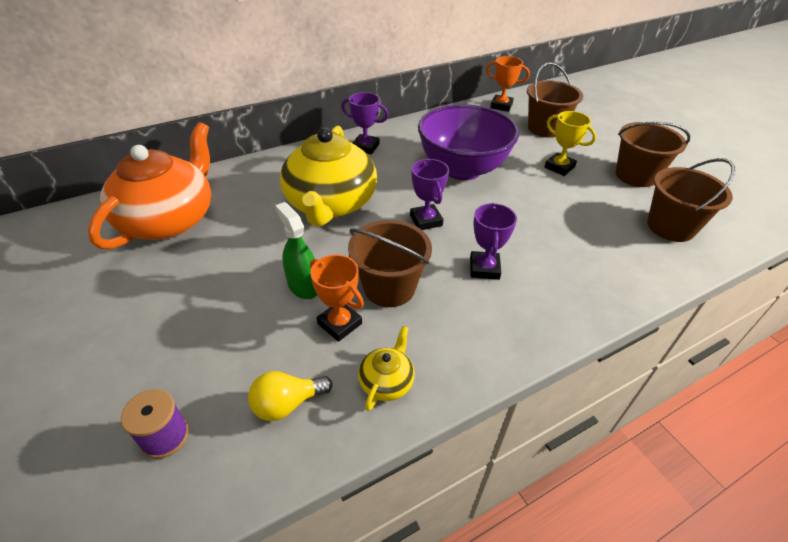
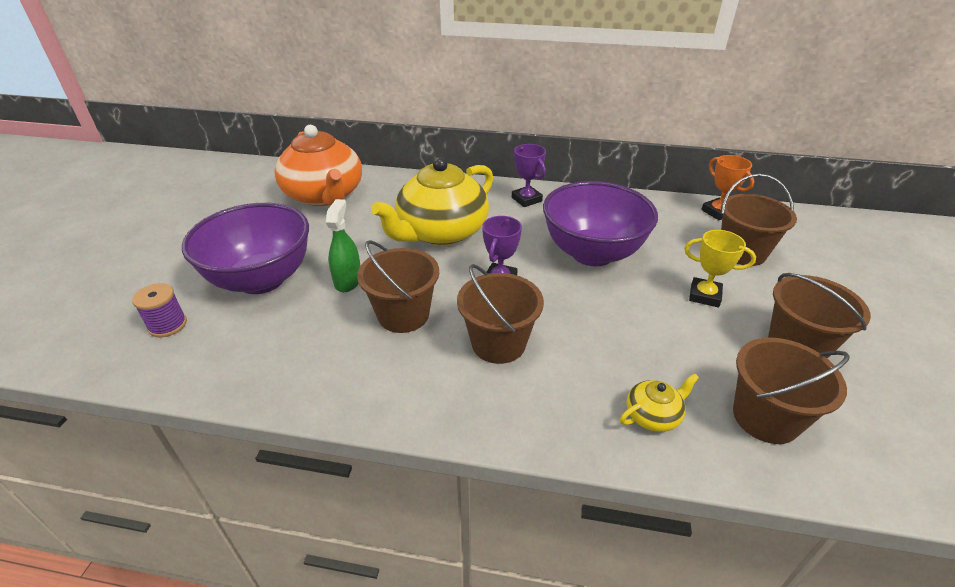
camera: 40 degrees right, 5 degrees down
orange teapot [88,122,211,249] -> orange teapot turned 90 degrees clockwise [274,125,362,206]
yellow light bulb [248,371,333,421] -> none
orange trophy [310,255,364,342] -> none
yellow teapot [358,326,415,411] -> yellow teapot moved to [620,373,699,432]
purple trophy [470,203,517,280] -> brown bucket [457,264,544,364]
yellow trophy [545,111,597,176] -> yellow trophy turned 60 degrees counterclockwise [684,230,756,307]
none -> purple bowl [182,203,309,294]

